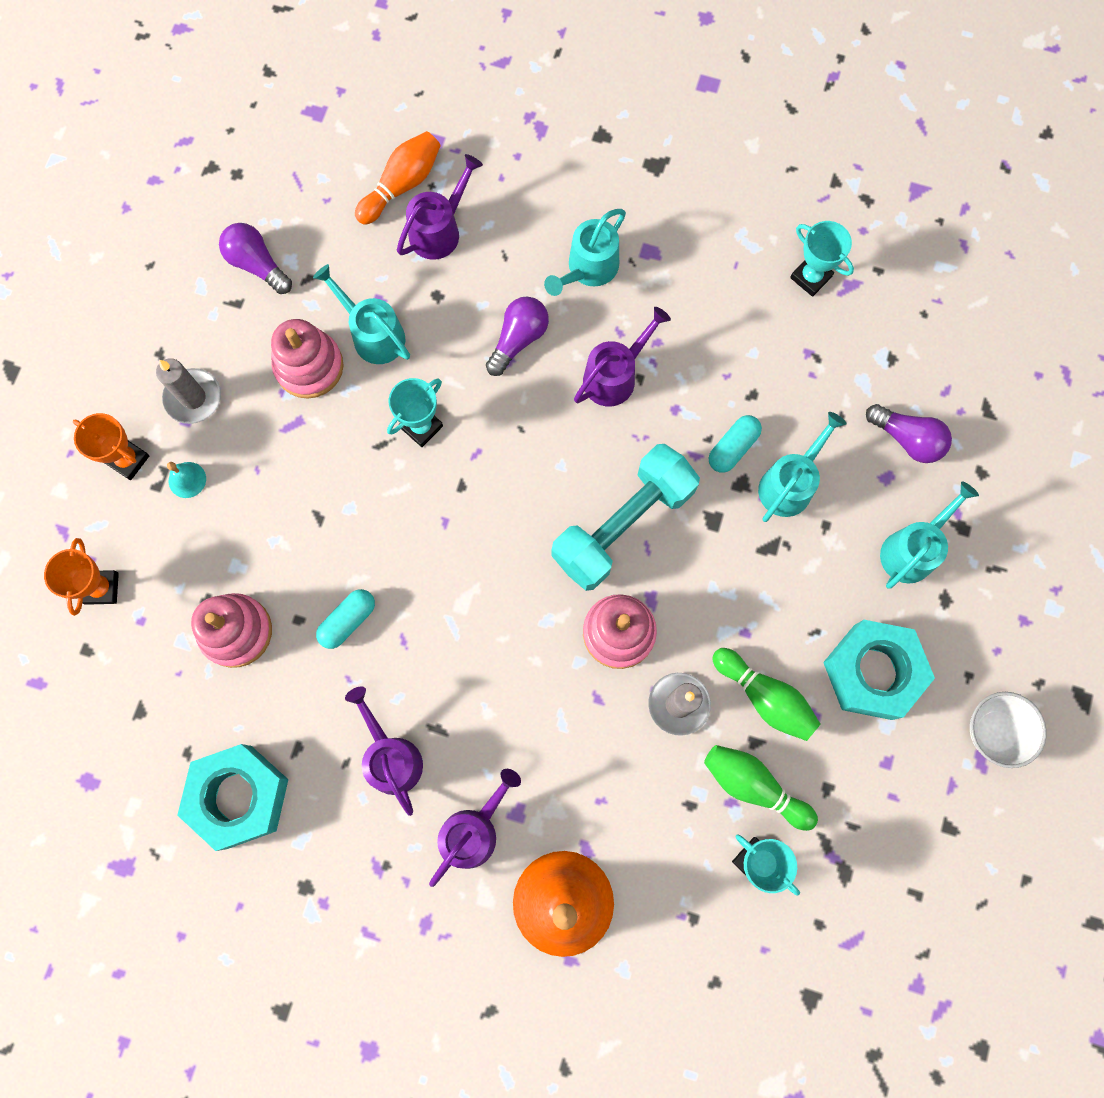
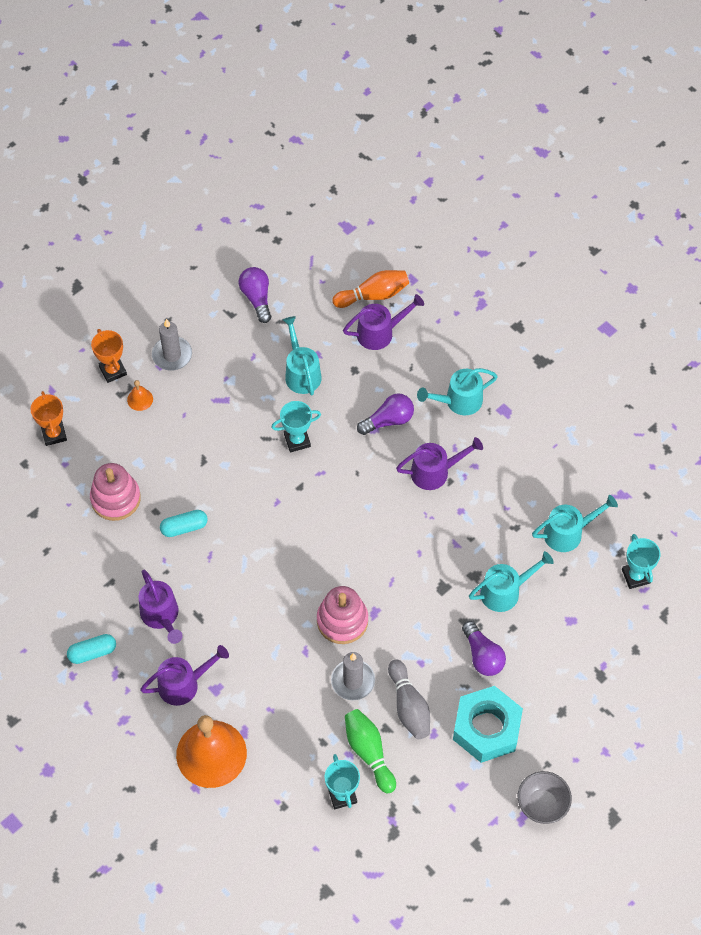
camera: 30 degrees right, 15 degrees down
orange trophy [44,538,119,616] -> orange trophy turned 45 degrees counterclockwise [30,391,67,446]
turquoise bell [167,462,206,498] -> orange bell [127,380,153,411]
turquoise nut [177,744,288,851] -> none
pink stacking toy [271,319,344,399] -> none
purple watering can [345,686,423,816] -> purple watering can turned 150 degrees clockwise [139,570,183,644]
turquoise dumbbell [552,444,700,591] -> none
turquoise capsule [709,415,762,473] -> turquoise capsule moved to [67,634,116,664]
green bowling pin [712,648,821,741] -> grey bowling pin [388,659,430,739]
turquoise trophy [790,221,854,297] -> turquoise trophy moved to [622,534,661,589]
purple light bulb [866,404,952,463] -> purple light bulb moved to [462,621,506,676]
turquoise watering can [880,482,979,589] -> turquoise watering can moved to [532,495,618,552]
white bowl [970,692,1047,768] -> grey bowl [518,771,572,824]

